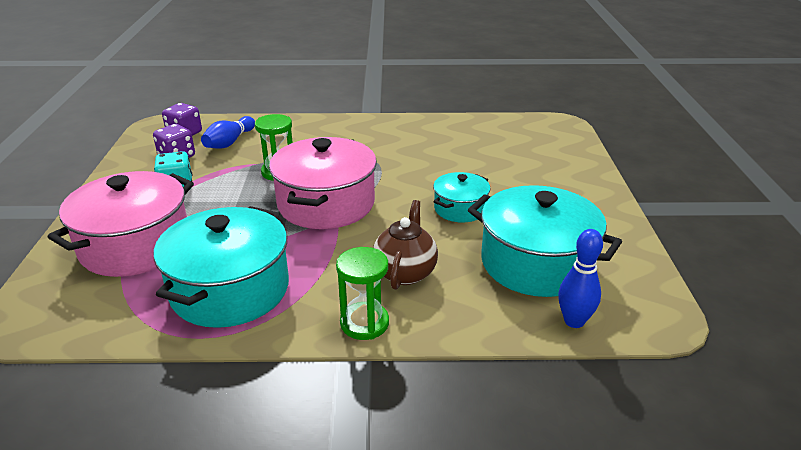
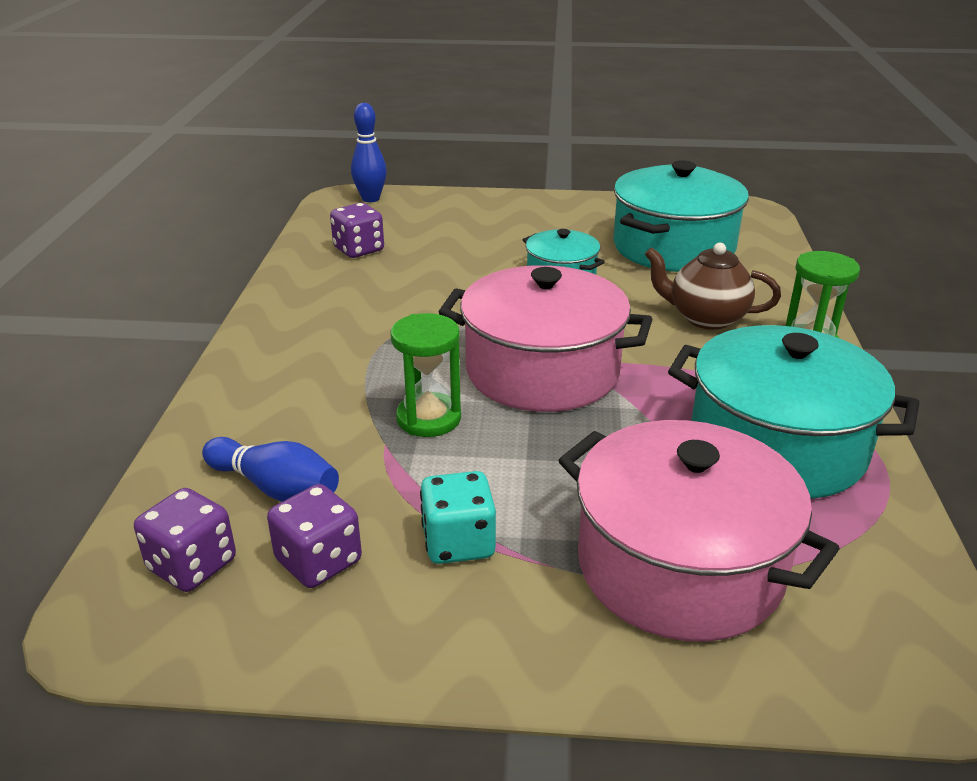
camera: 85 degrees left, 0 degrees up
blue bowling pin [558,229,603,328] -> blue bowling pin moved to [351,103,387,202]
none -> purple dice [330,203,384,258]

